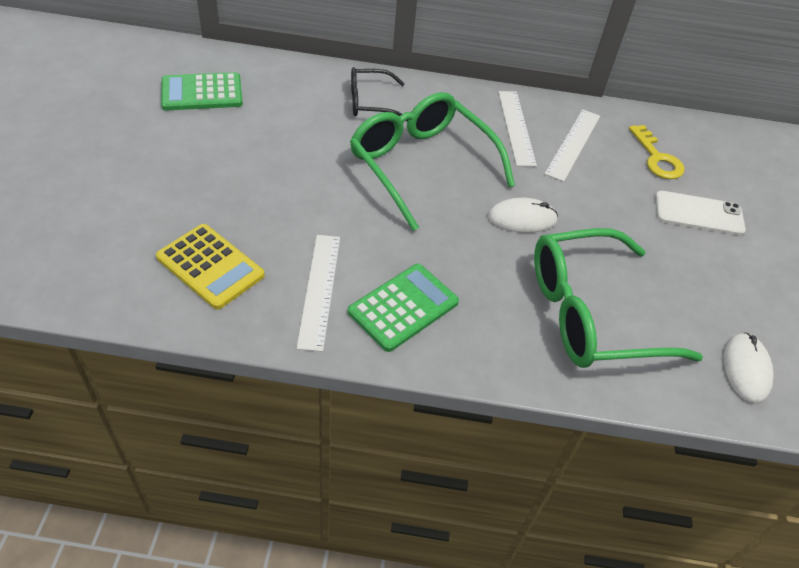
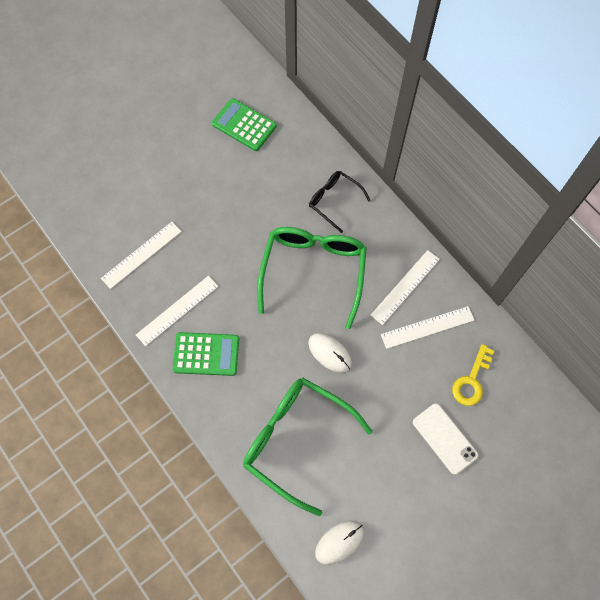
camera: 50 degrees right, 20 degrees up
yellow calculator [156,224,265,310] -> white ruler [101,222,182,289]

